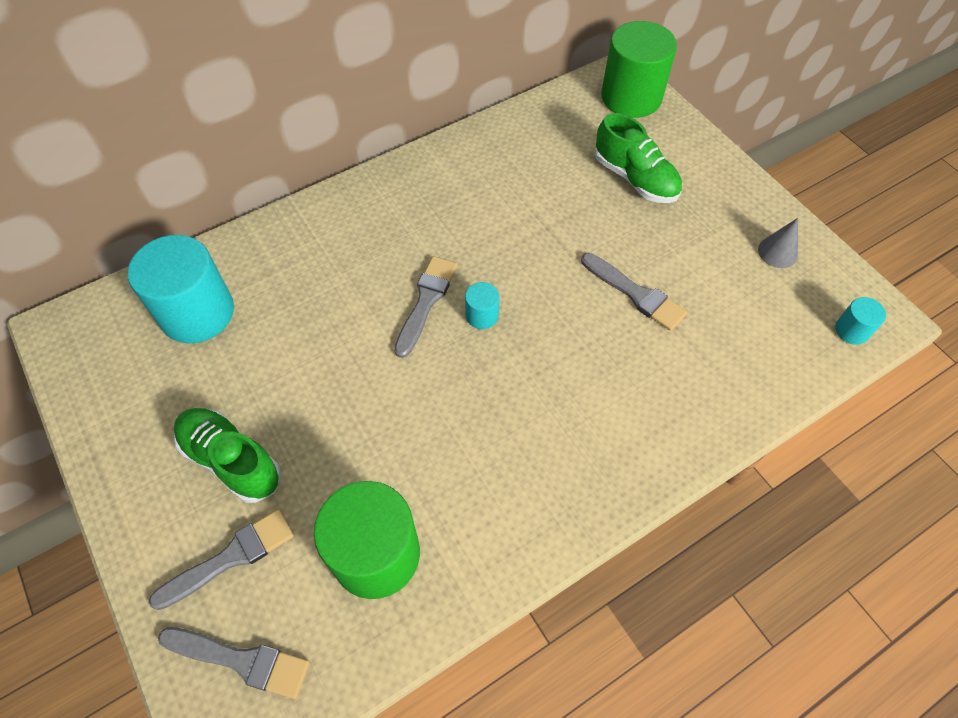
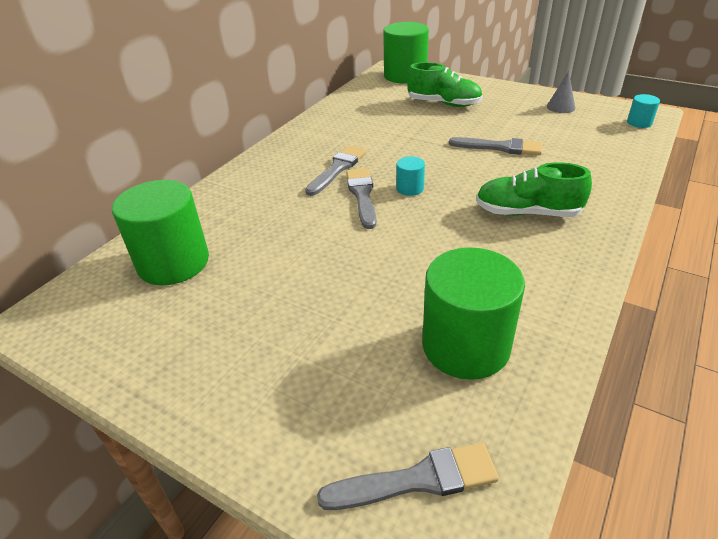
camera: 25 degrees left, 20 degrees down
turquoise cylinder [128,235,234,343] -> green cylinder [112,180,209,285]
grey brush [149,509,294,610] -> grey brush moved to [305,145,366,196]
green shoe [174,408,281,503] -> green shoe moved to [476,162,592,217]

